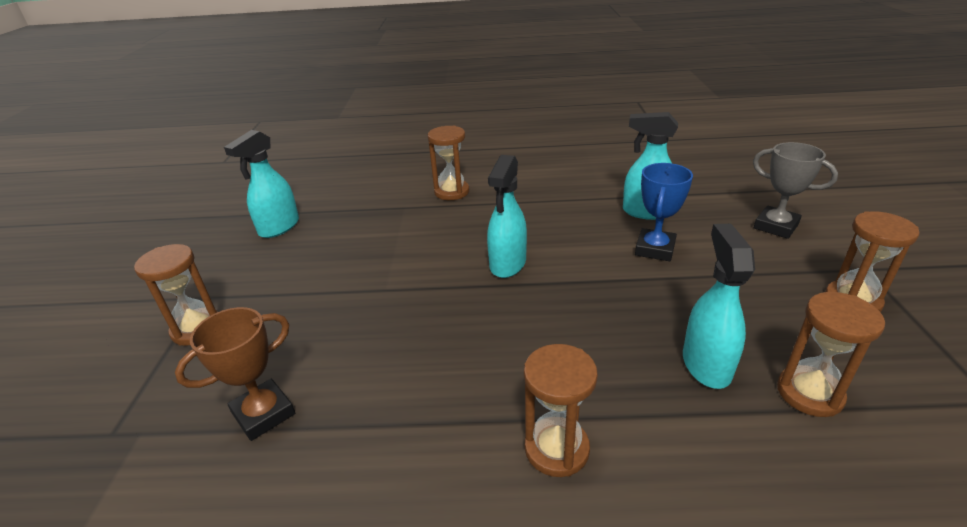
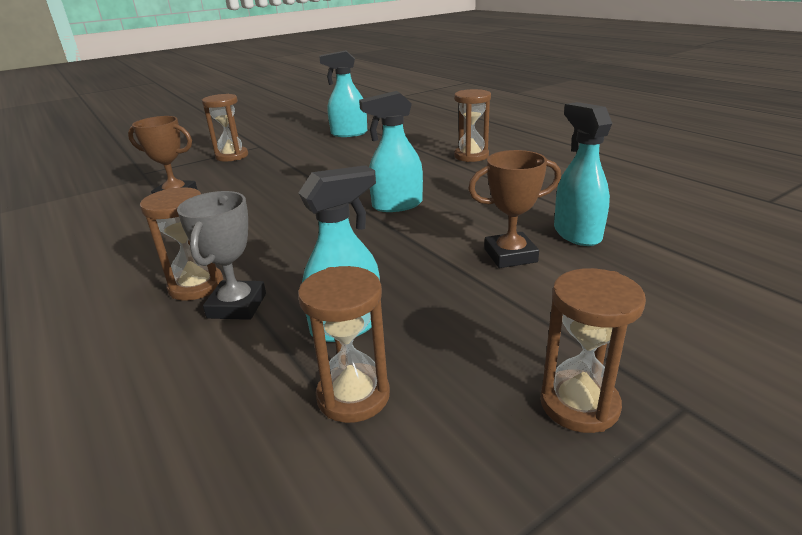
camera: 55 degrees right, 5 degrees down
blue trophy [635,163,693,261] -> brown trophy [468,150,561,268]
grey trophy [753,142,838,239] -> grey trophy moved to [177,191,266,320]

